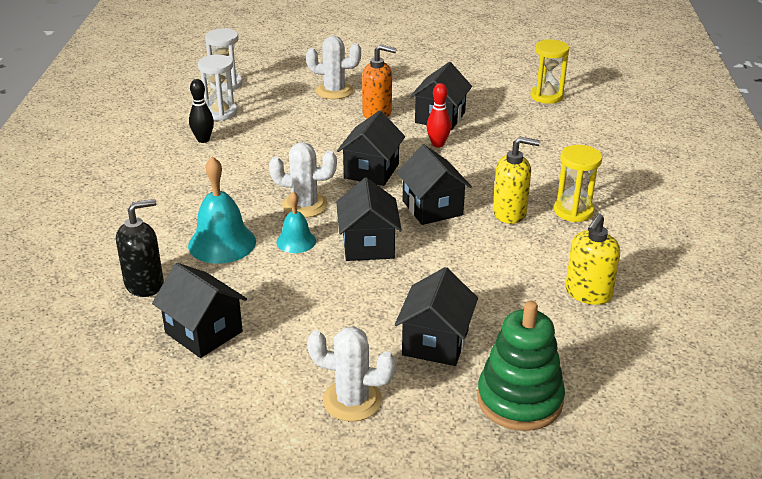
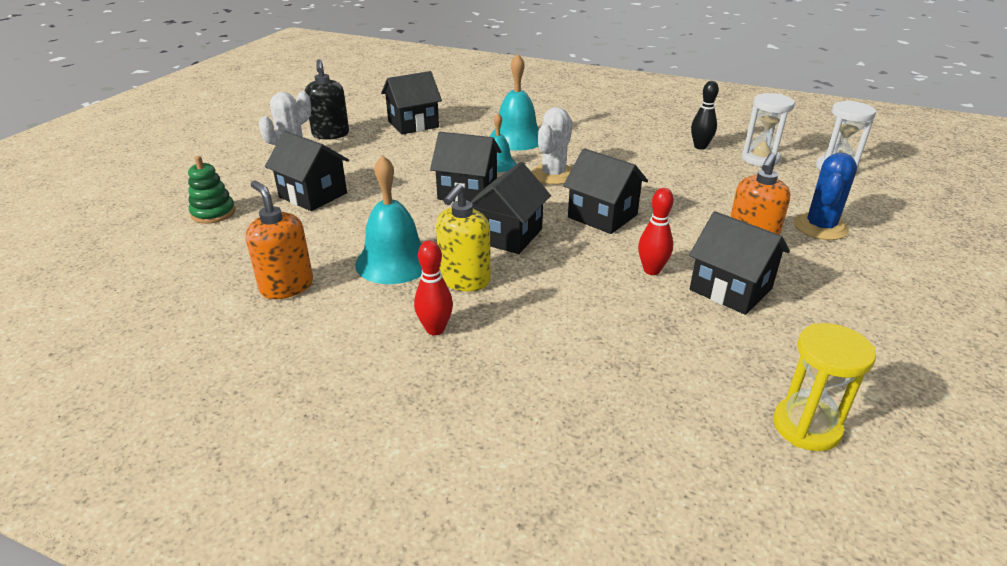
camera: 110 degrees right, 0 degrees up
black soap dispenser [116,199,164,297] -> black soap dispenser moved to [305,59,349,140]
white cactus [306,36,361,99] -> blue cactus [794,152,857,240]
black house [397,144,472,225] -> black house turned 60 degrees counterclockwise [470,162,551,254]
green stacking toy [477,301,565,431] -> green stacking toy [188,156,236,224], size x0.59
yellow hourglass [554,145,602,222] -> red bowling pin [414,240,453,335]
yellow soap dispenser [565,214,620,305] -> orange soap dispenser [246,181,313,299]
none -> turquoise bell [355,155,422,284]

